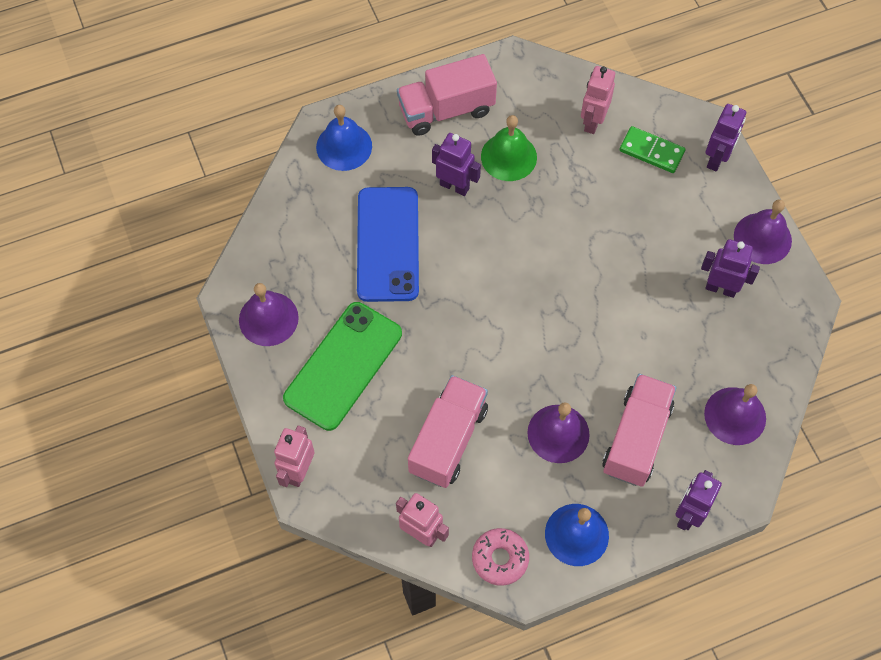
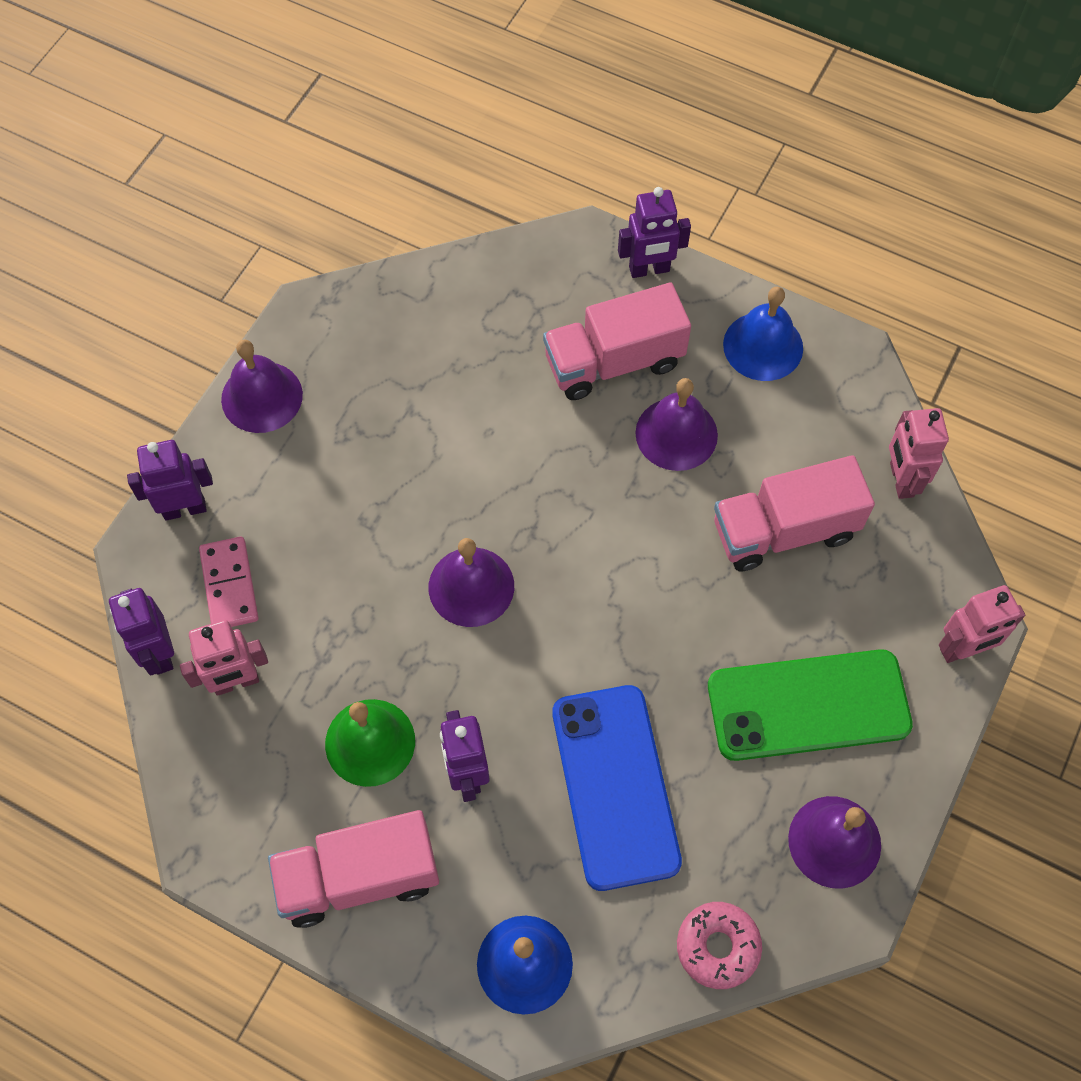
camera: 130 degrees left, 0 degrees up
blue phone [357,187,419,302] -> blue phone turned 60 degrees counterclockwise [552,685,682,891]
pink truck [397,54,497,136] -> pink truck turned 135 degrees clockwise [268,810,439,928]
pink donut [472,528,529,586] -> pink donut moved to [677,902,762,989]
green domino [620,126,685,173] -> pink domino [199,537,258,627]
purple robot [701,239,760,298] -> purple robot moved to [109,588,174,676]
purple bell [704,384,766,445] -> purple bell moved to [429,538,514,627]

